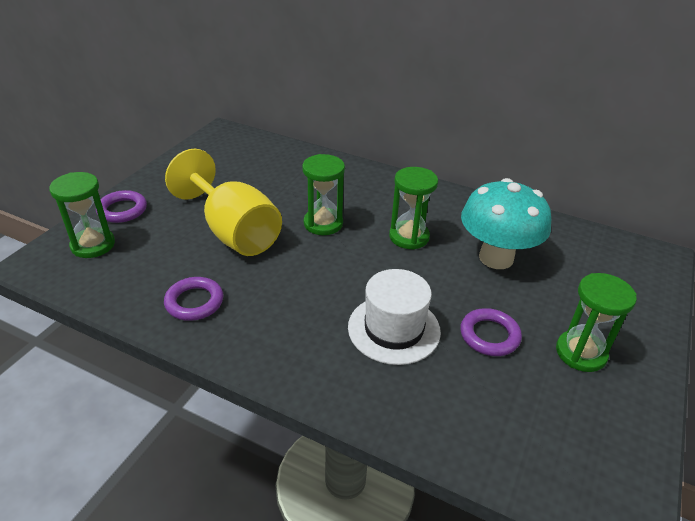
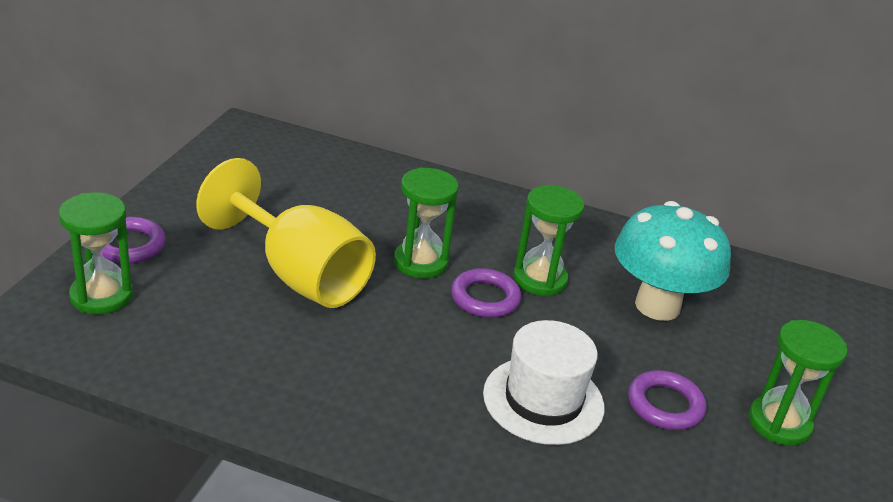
camera: 10 degrees left, 5 degrees down
purple ring [164,277,223,321] -> purple ring moved to [451,268,521,318]

